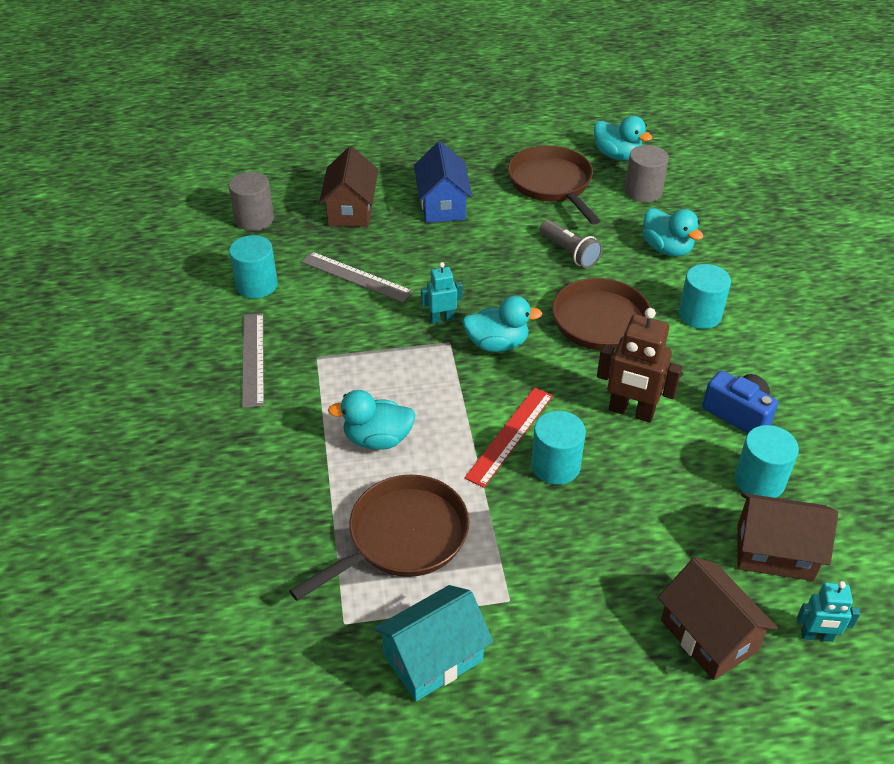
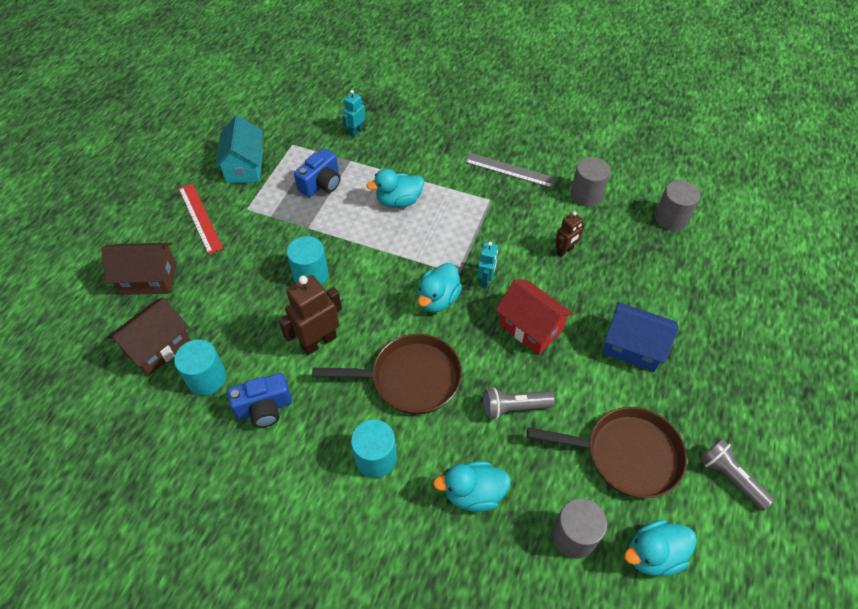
camera: 120 degrees right, 10 degrees up
turquoise cylinder [229,235,278,298] -> grey cylinder [571,157,611,207]
brown pan [289,474,469,601] -> blue camera [294,148,340,197]
grey ruler [301,252,413,302] -> brown robot [555,211,585,257]
brown house [319,146,378,227] -> none
turquoise duck [328,390,416,450] -> turquoise duck turned 135 degrees counterclockwise [366,169,424,208]
red ruler [465,387,553,488] -> red ruler moved to [178,183,223,255]
turquoise robot [797,581,860,642] -> turquoise robot moved to [342,90,366,137]
none -> red house [495,279,574,355]
none -> grey flashlight [699,439,774,511]

